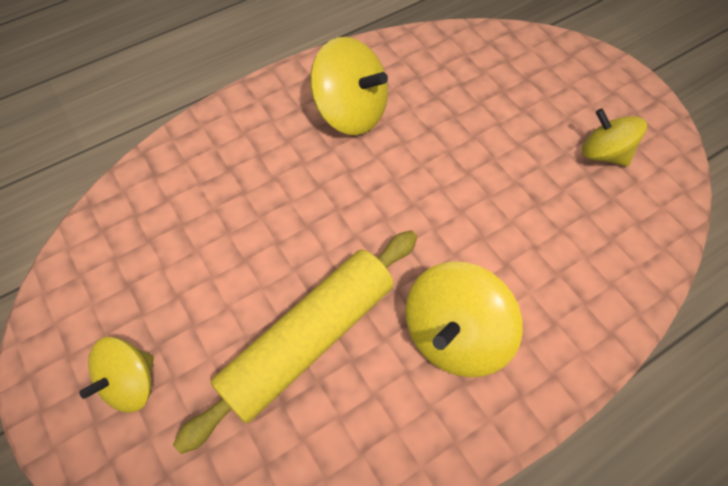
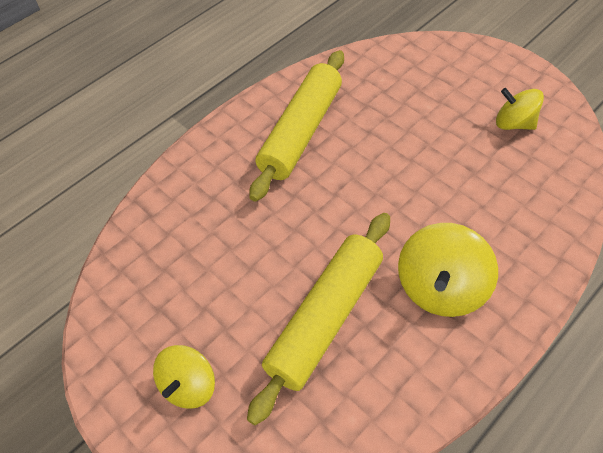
camera: 10 degrees left, 5 degrees down
yellow spinning top [310,37,388,135] -> yellow rolling pin [249,50,344,202]

